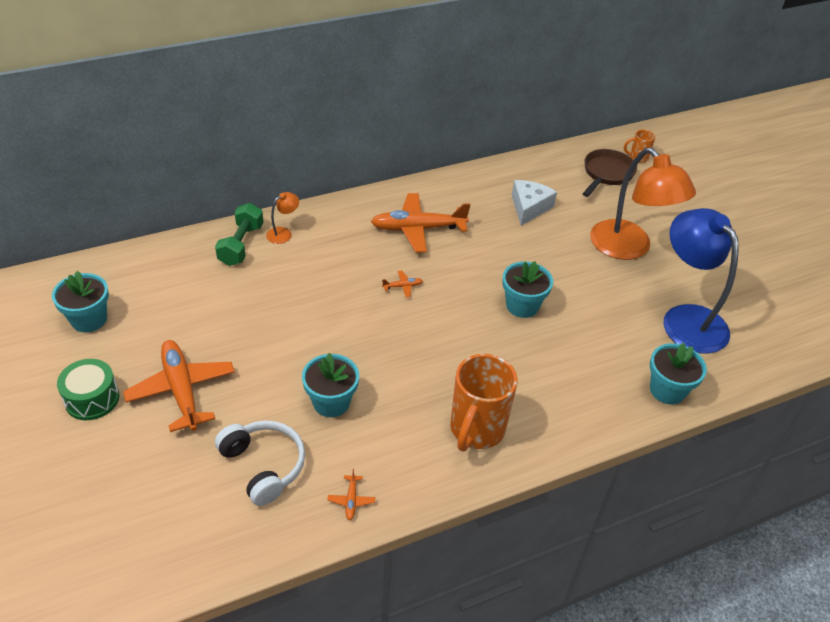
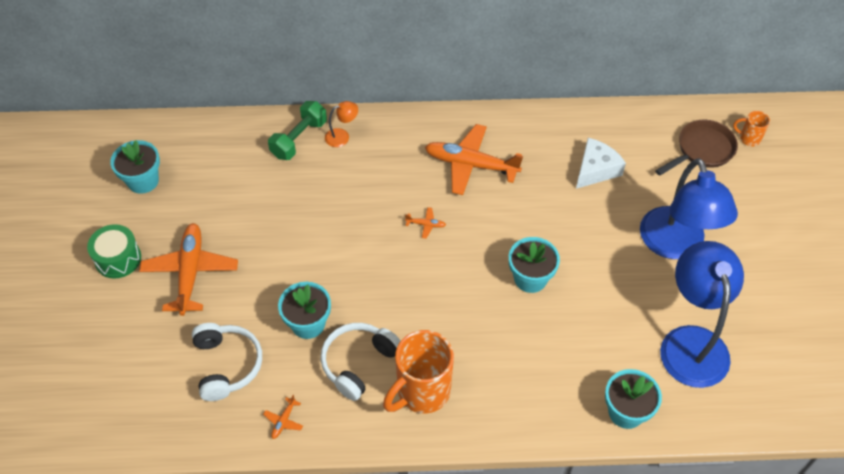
camera: 25 degrees right, 10 degrees up
orange lamp [590,148,696,260] -> blue lamp [640,158,738,259]
none -> white headphones [321,323,400,401]

